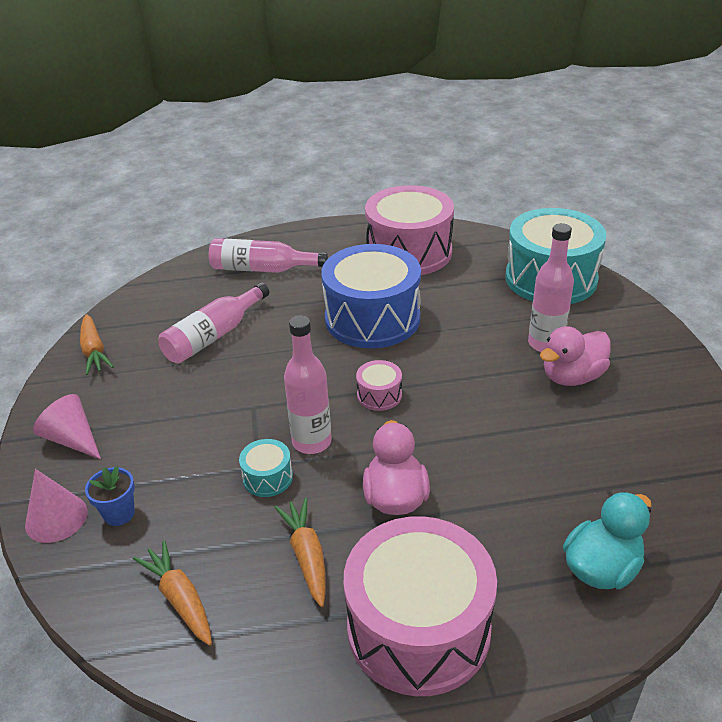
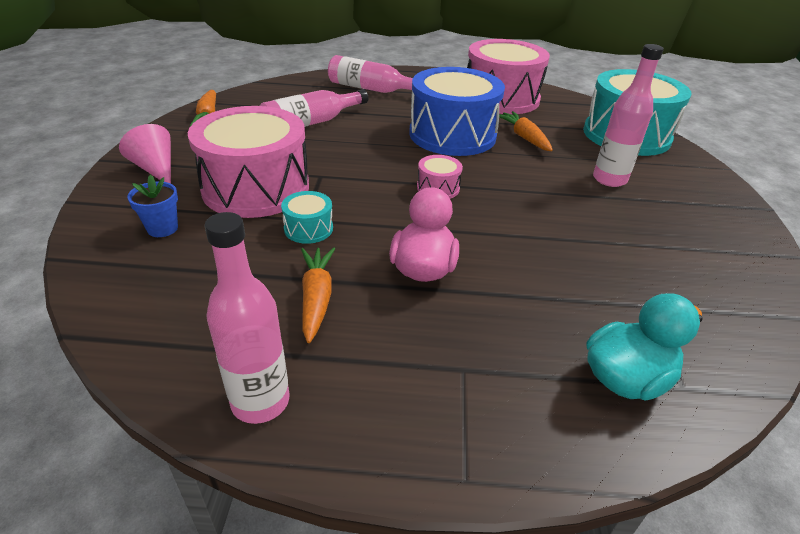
camera: 10 degrees right, 0 degrees up
pink cone [25,469,88,543] -> none
orange carrot [133,540,212,646] -> orange carrot moved to [499,111,553,151]
pink bottle [284,316,332,454] -> pink bottle moved to [205,212,289,424]
pink drum [344,516,497,696] -> pink drum moved to [188,106,309,218]
pink duck [540,326,611,386] -> none

